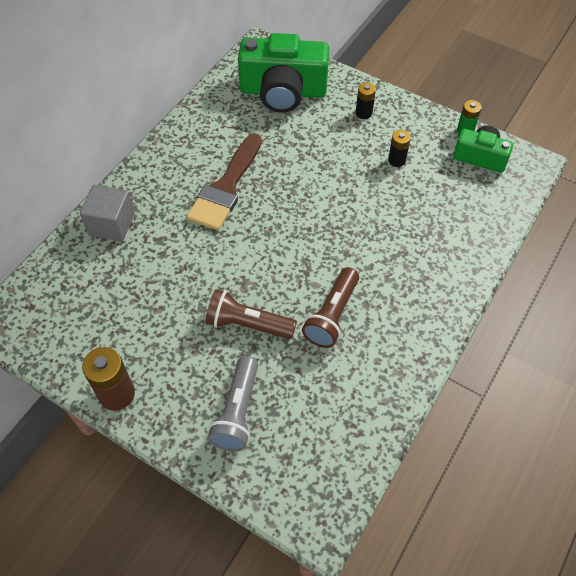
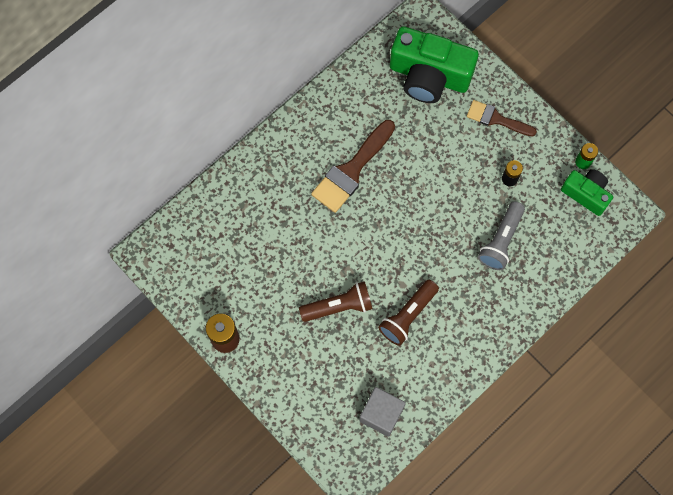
camera: 15 degrees right, 15 degrees up
grey cube [80,185,135,242] -> grey cube moved to [359,387,406,437]
brown flashlight [206,289,297,339] -> brown flashlight turned 135 degrees clockwise [299,281,373,322]
grey flashlight [207,356,258,452] -> grey flashlight moved to [478,201,525,270]
black battery [356,82,376,119] -> brown brush [467,100,537,136]

